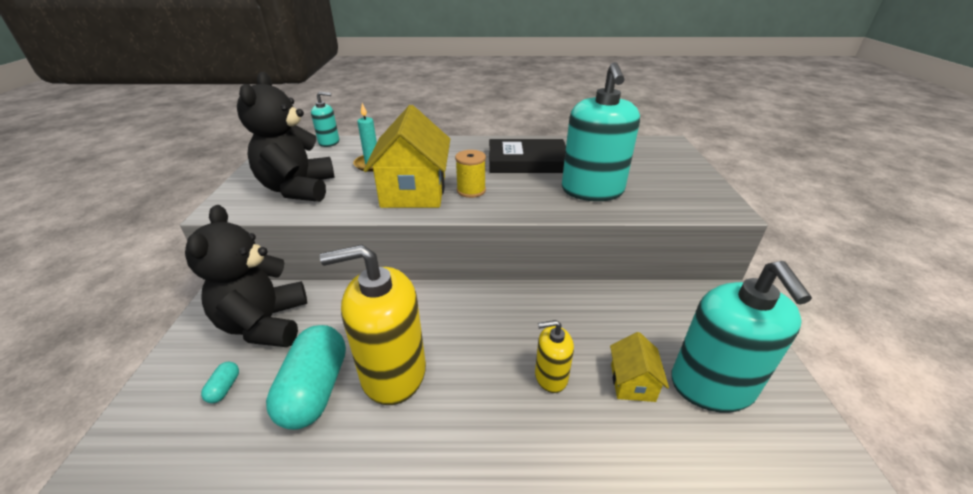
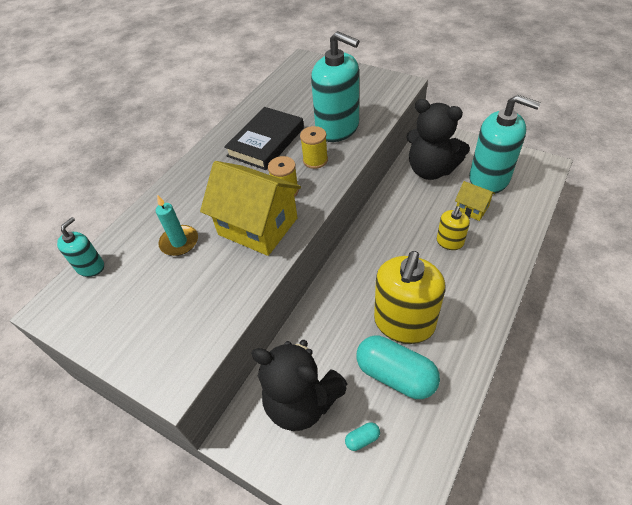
camera: 55 degrees left, 15 degrees up
turquoise capsule [201,362,239,403] -> turquoise capsule turned 60 degrees counterclockwise [345,422,380,451]
black teddy bear [237,72,335,202] -> black teddy bear moved to [406,99,470,180]
none -> yellow spool [300,126,328,169]

